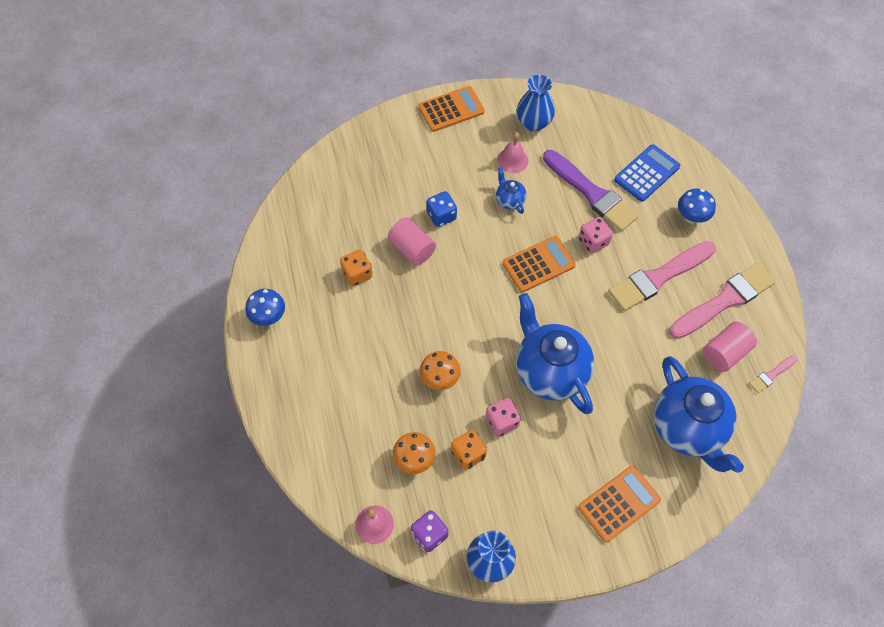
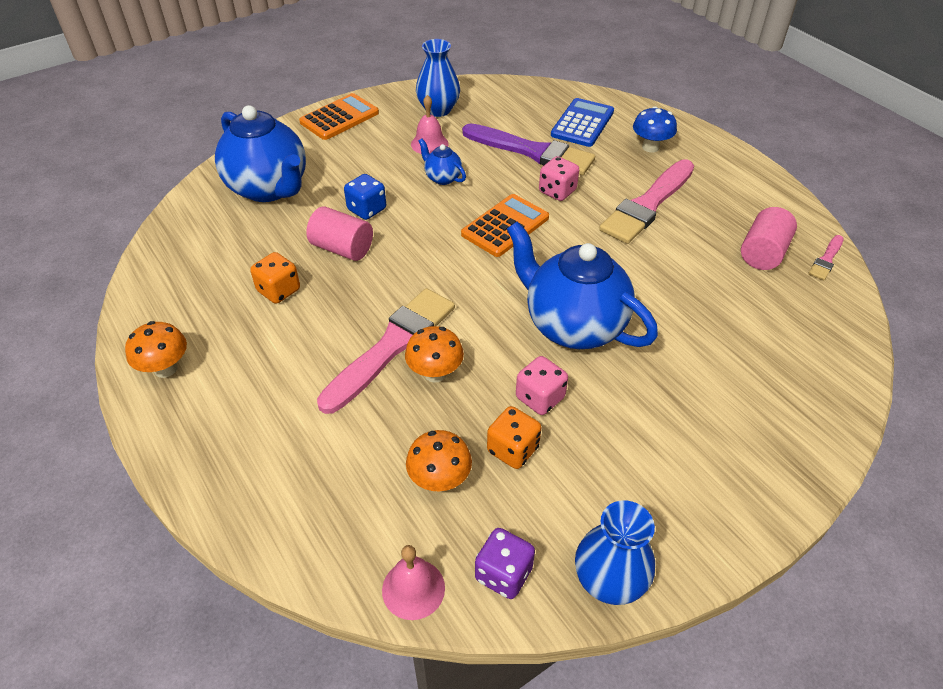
camera: 20 degrees left, 15 degrees down
blue mushroom [245,289,285,326] -> orange mushroom [125,321,187,378]
orange calculator [578,466,661,543] -> none
blue teapot [654,356,744,473] -> blue teapot moved to [215,105,306,202]
pink brush [669,262,776,339] -> pink brush moved to [317,288,455,414]

